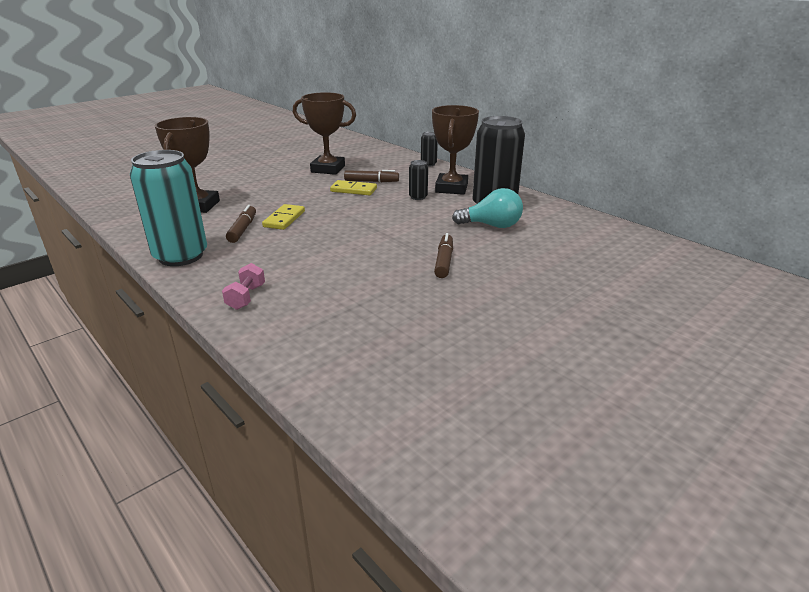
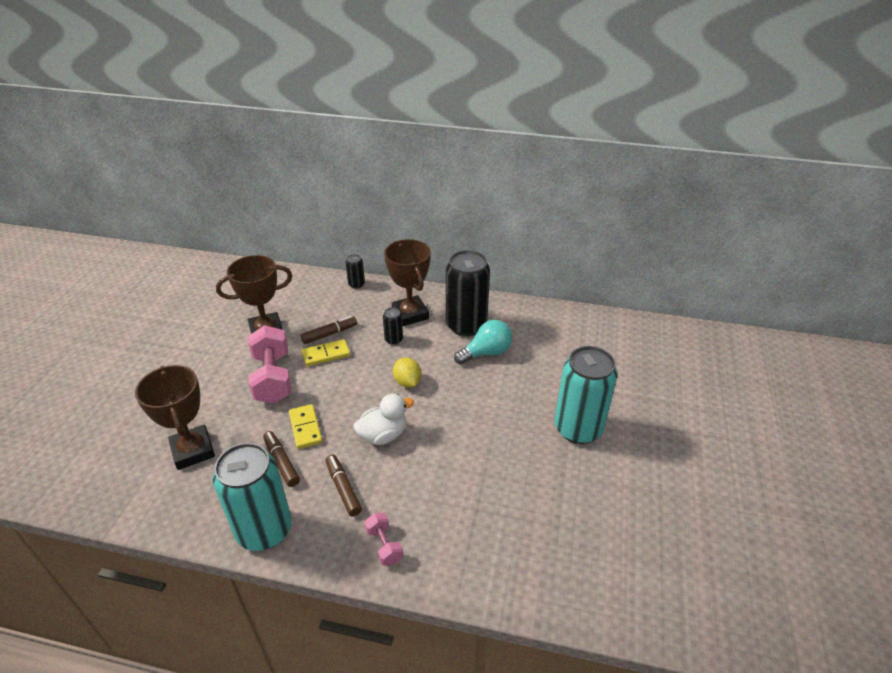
camera: 35 degrees left, 10 degrees up
brown marker [434,233,453,278] -> brown marker moved to [326,454,362,516]
none -> pink dumbbell [248,325,292,404]
none -> white duck [353,394,414,445]
none -> yellow lemon [393,357,421,388]
none -> turquoise can [554,346,617,444]

